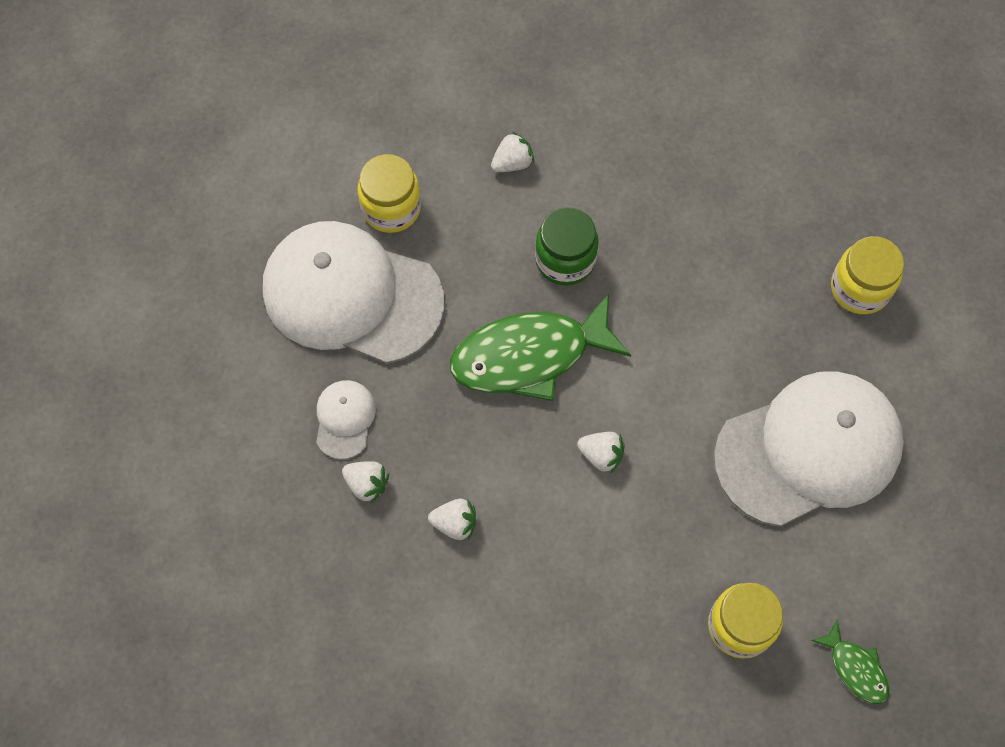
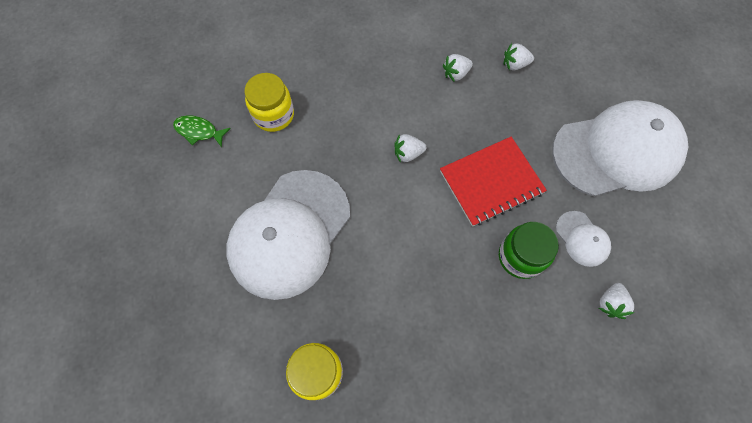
camera: 145 degrees right, 0 degrees up
white cap [316,380,376,460] -> white cap moved to [556,211,611,267]
yellow jar [358,154,421,233] -> none
green fish [450,293,631,401] -> red notebook [440,137,547,227]

